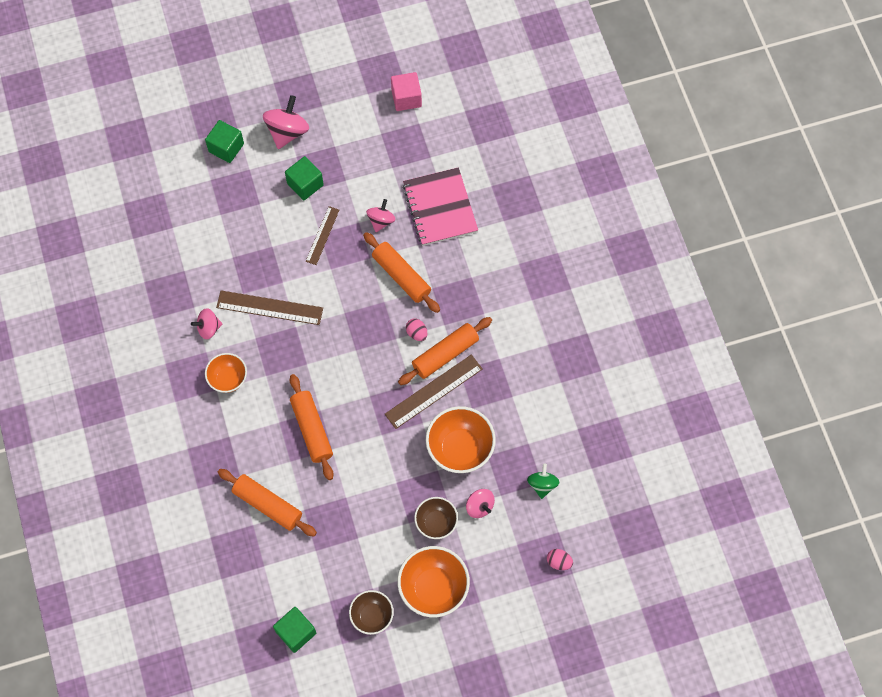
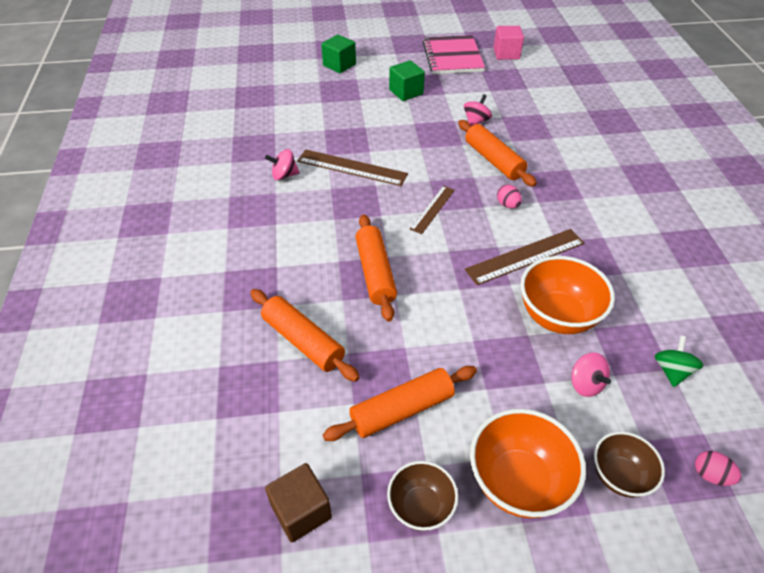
camera: 10 degrees right, 20 degrees down
orange bowl [205,353,247,393] -> none
pink spinning top [263,95,309,149] -> none
green cube [273,607,316,653] -> brown cube [265,463,332,542]
brown ruler [306,206,339,265] -> brown ruler moved to [410,186,455,234]
orange rolling pin [398,317,492,385] -> orange rolling pin moved to [323,366,477,441]
pink notebook [403,167,478,246] -> pink notebook moved to [423,35,485,74]
brown bowl [414,497,458,539] -> brown bowl moved to [594,431,665,498]

